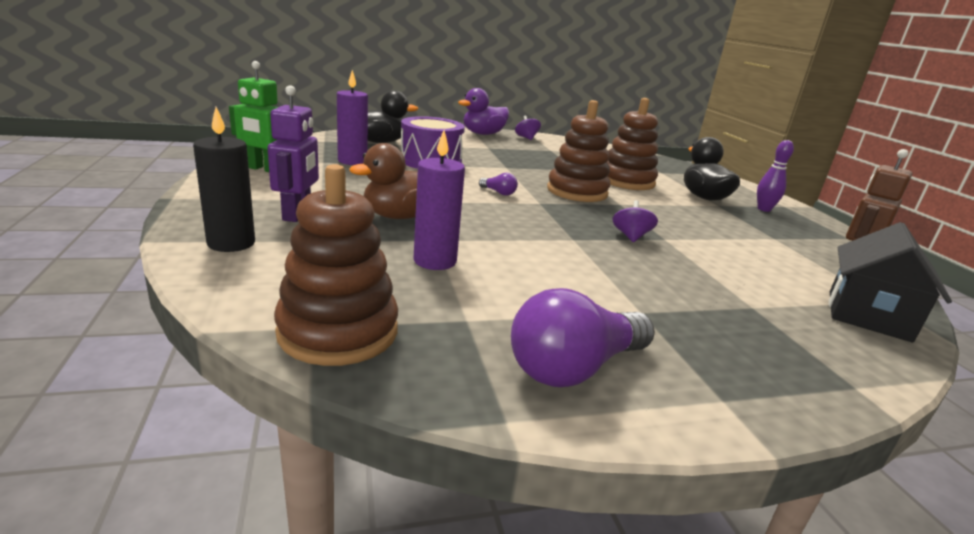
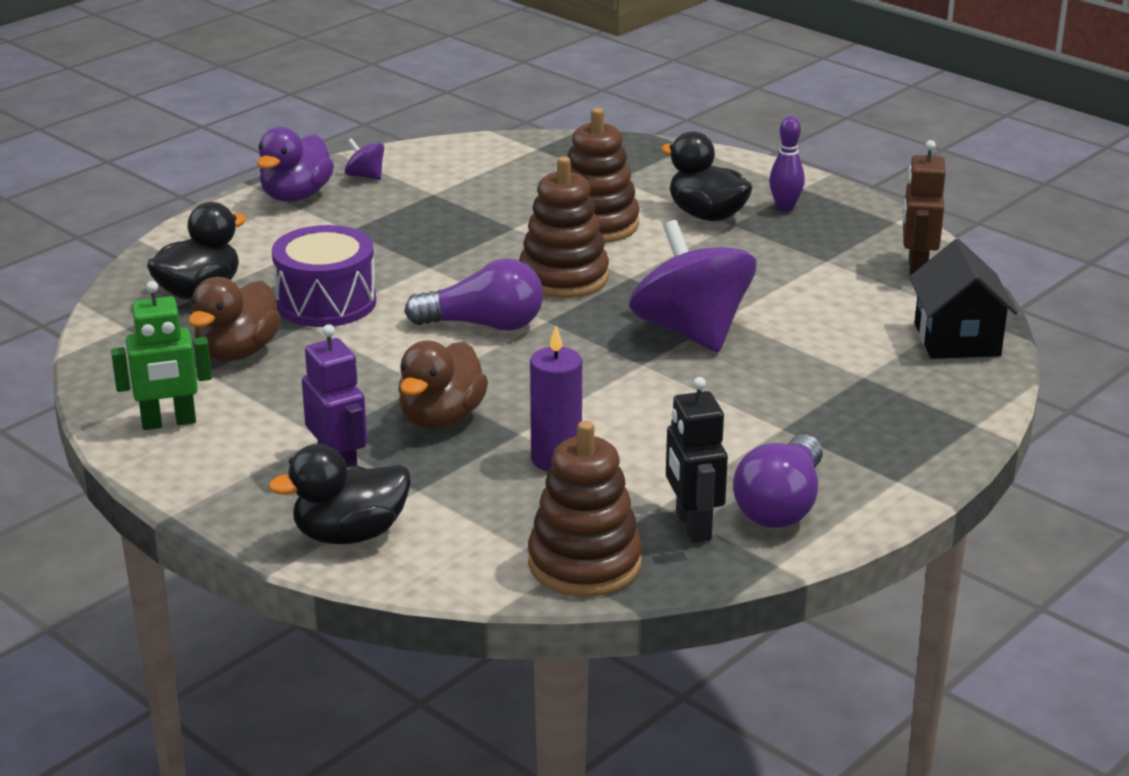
camera: 30 degrees left, 5 degrees up
black candle [193,107,255,252] -> black duck [268,444,411,544]
purple candle [337,70,368,165] -> brown duck [188,277,282,361]
purple light bulb [479,173,518,196] -> purple light bulb [404,258,543,331], size x2.19
purple spinning top [612,200,658,242] -> purple spinning top [629,220,756,352], size x2.40
none -> black robot [666,377,728,543]

